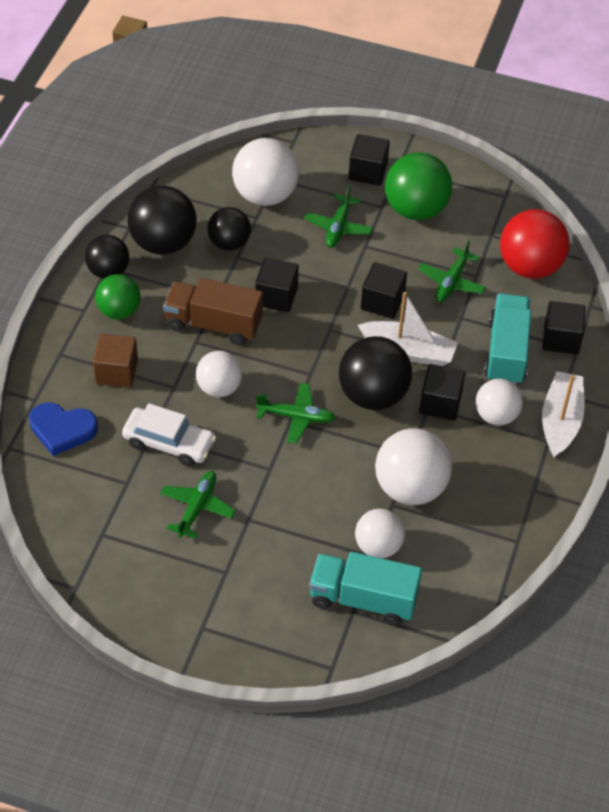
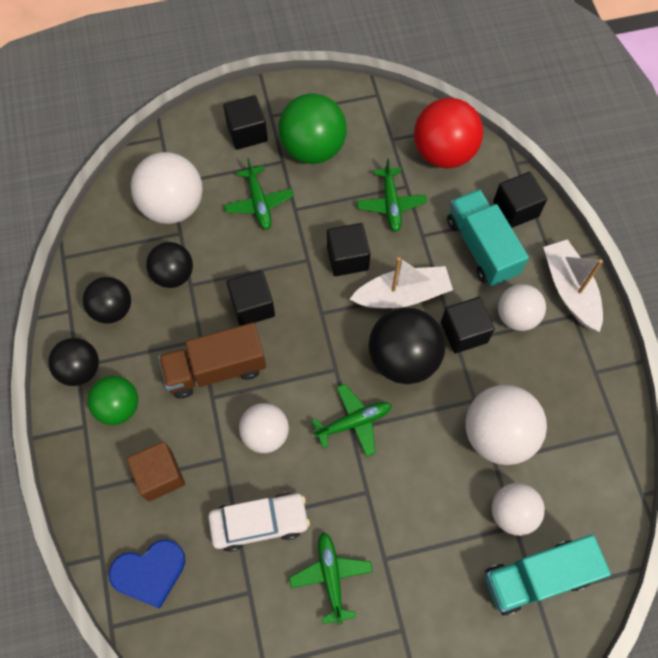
camera: 30 degrees left, 15 degrees up
black ball [128,186,197,255] -> black ball [83,277,131,324], size x0.64

